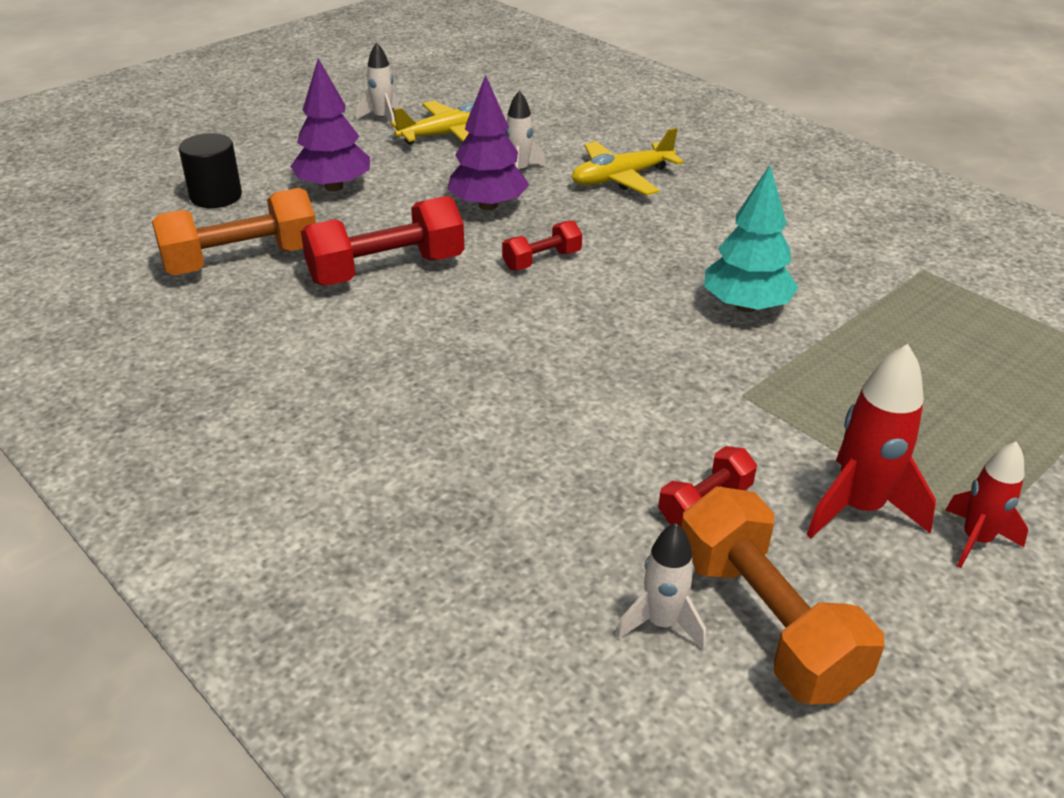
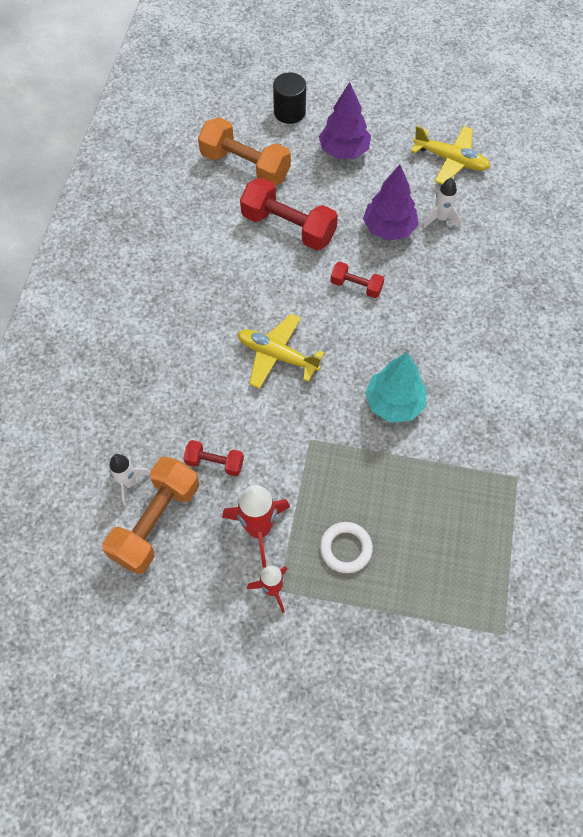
camera: 55 degrees right, 25 degrees up
white rocket [356,42,399,129] -> none
yellow plane [571,128,684,196] -> yellow plane moved to [237,314,324,389]
none -> white ring [320,522,373,573]

